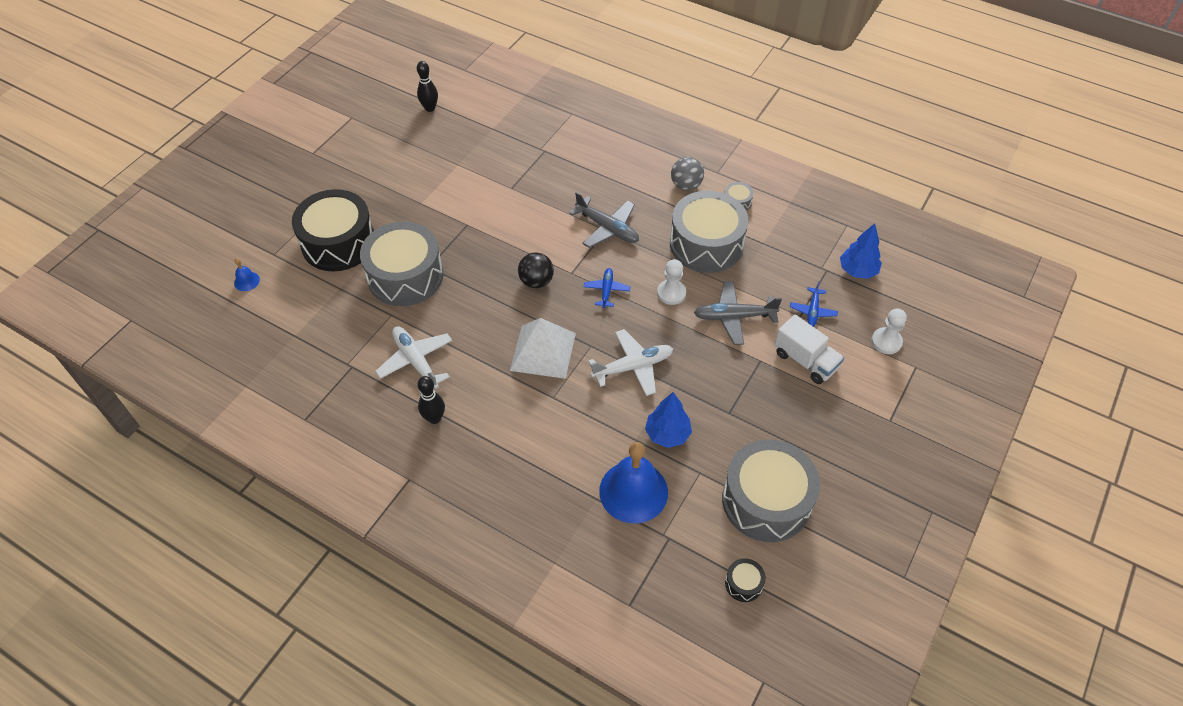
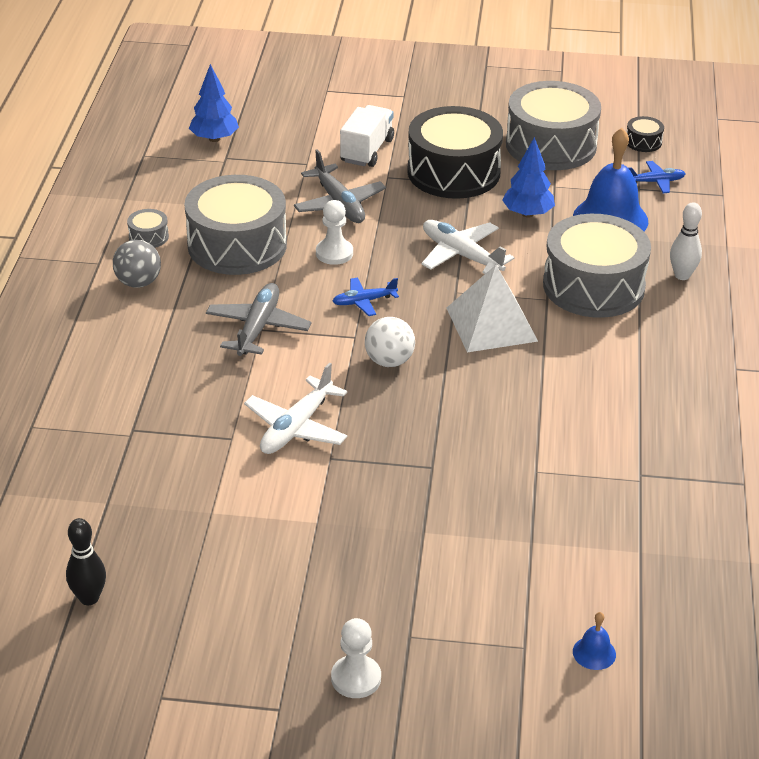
camera: 115 degrees left, 15 degrees down
black drum [292,189,374,271] -> black drum moved to [407,106,503,199]
grey drum [360,222,443,306] -> grey drum moved to [543,214,651,318]
white plane [375,326,452,393] -> white plane moved to [244,362,348,454]
black bowling pin [418,376,445,424] -> none
black ball [518,252,554,288] -> white ball [365,317,415,367]
blue plane [790,281,838,327] -> blue plane moved to [628,161,686,193]
white pawn [871,309,907,354] -> white pawn moved to [331,618,381,698]
none -> white bowling pin [670,202,702,280]

